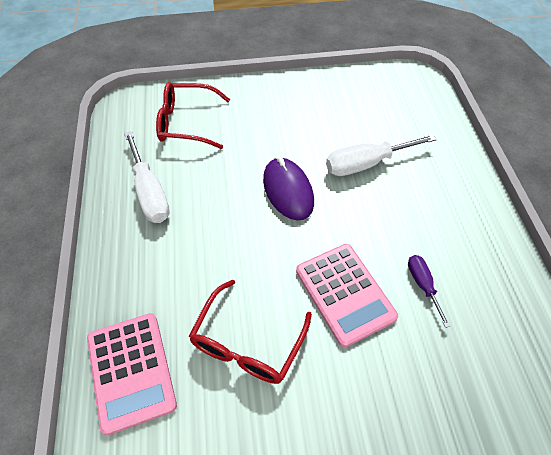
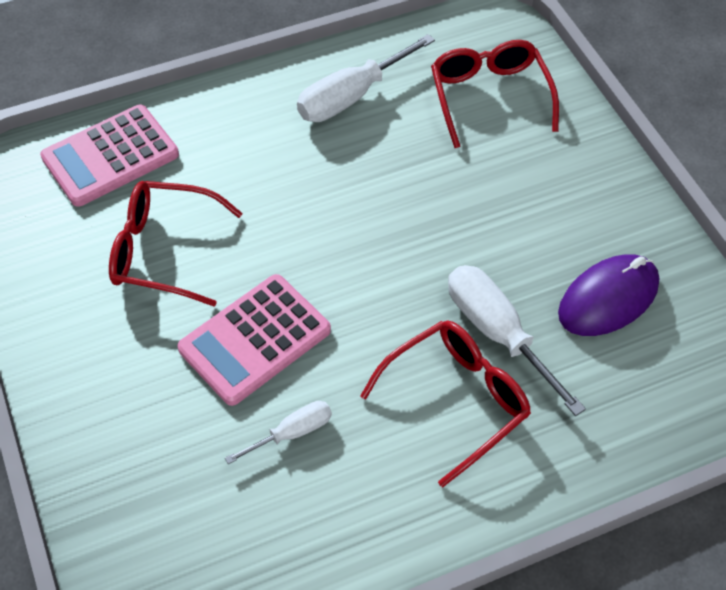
camera: 75 degrees right, 0 degrees up
purple mouse [263,157,314,220] -> purple mouse moved to [558,254,659,336]
purple screwdriver [408,255,450,328] -> white screwdriver [225,401,332,464]
none -> red glasses [360,320,531,487]

